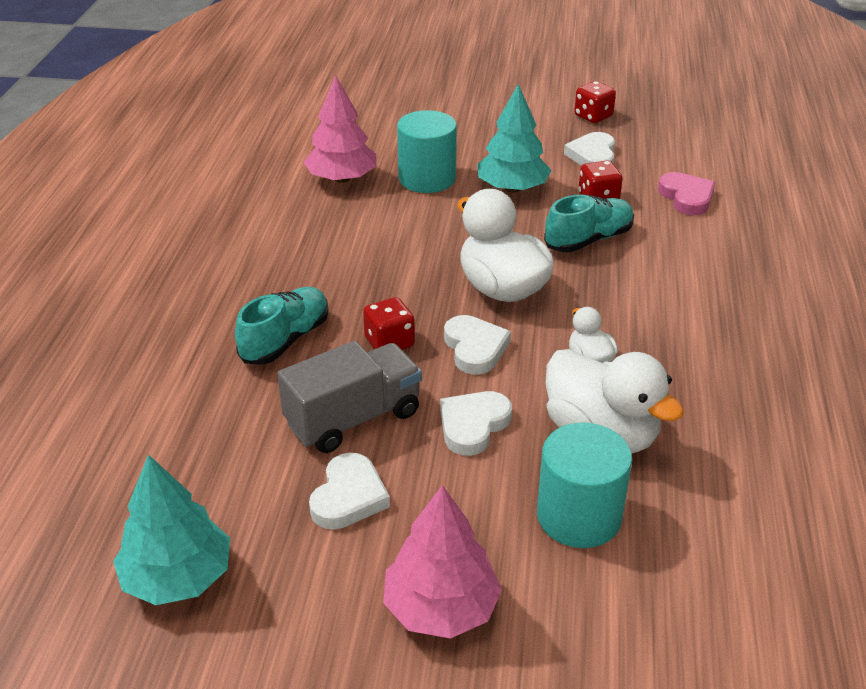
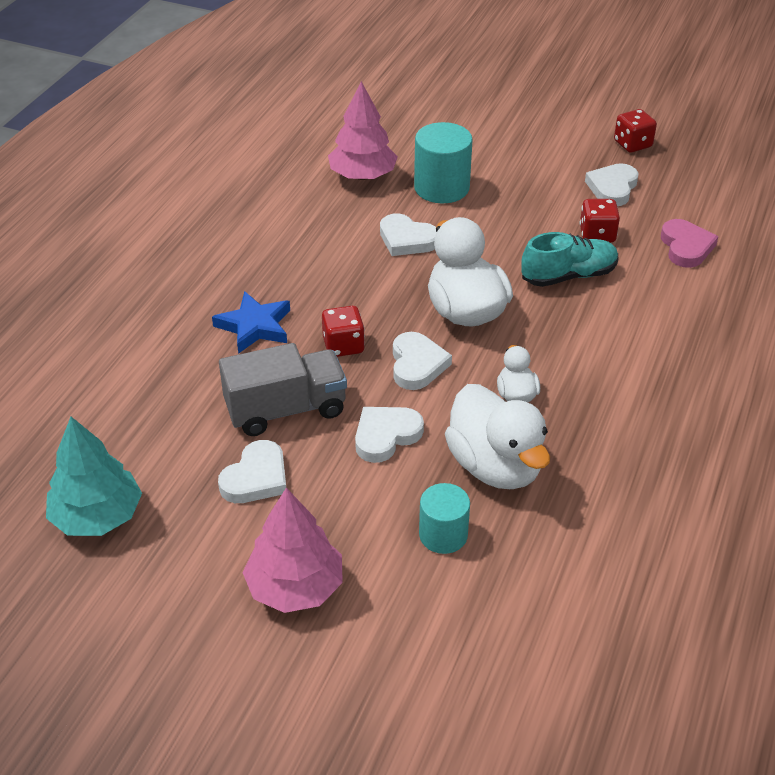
camera: 15 degrees right, 5 degrees up
turquoise shoe [235,287,329,365] -> blue star [212,291,290,354]
turquoise tree [477,84,551,193] -> none
turquoise cylinder [537,422,632,548] -> turquoise cylinder [419,483,470,554], size x0.65
none -> white heart [380,213,436,256]

